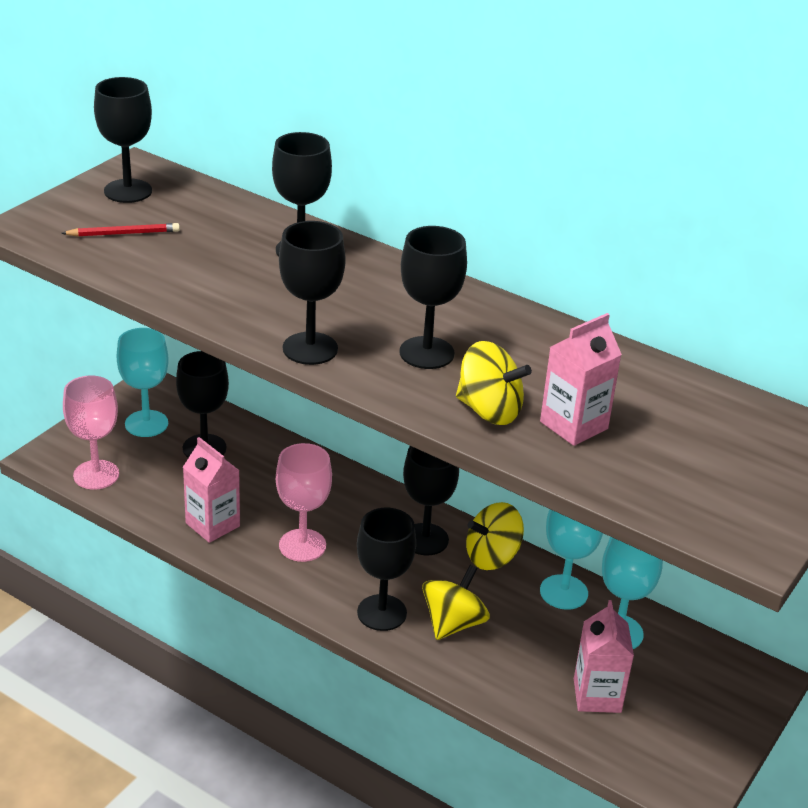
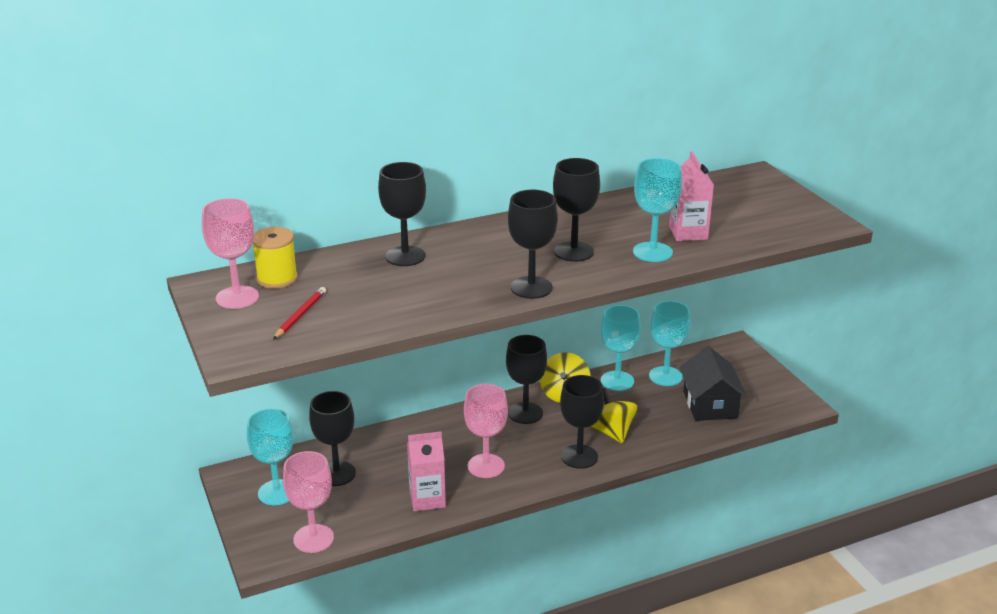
camera: 55 degrees left, 5 degrees down
black goblet [94,77,152,203] -> pink goblet [202,198,259,309]
yellow spinning top [456,341,532,425] -> turquoise goblet [633,158,682,262]
pink carton [574,600,634,713] -> black house [680,346,747,421]
none -> yellow spool [253,227,298,289]

